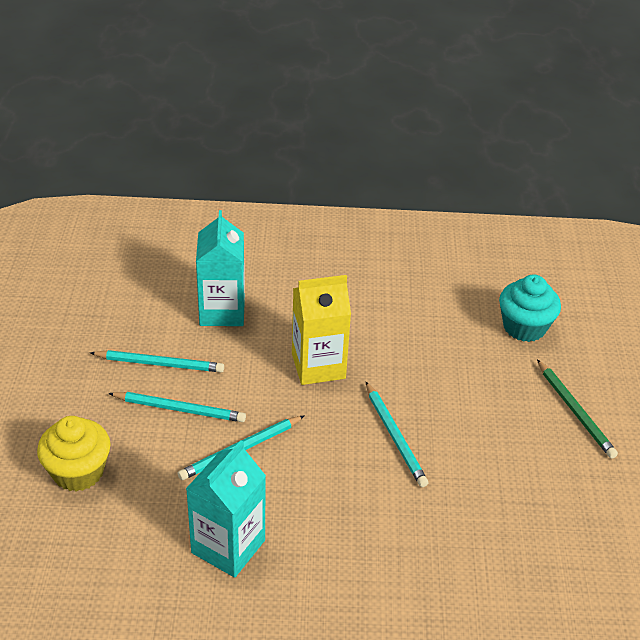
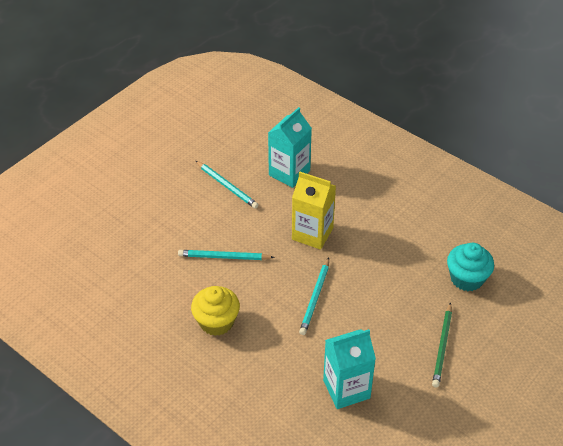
camera: 40 degrees right, 5 degrees up
yellow cupcake [37,416,111,492] -> yellow cupcake moved to [191,286,240,336]
turquoise pencil [108,392,246,422] -> none
turquoise carton [186,440,266,578] -> turquoise carton moved to [323,329,376,409]

